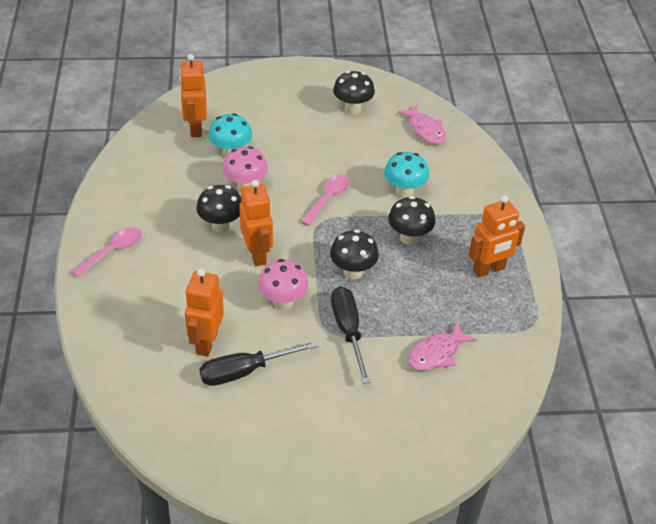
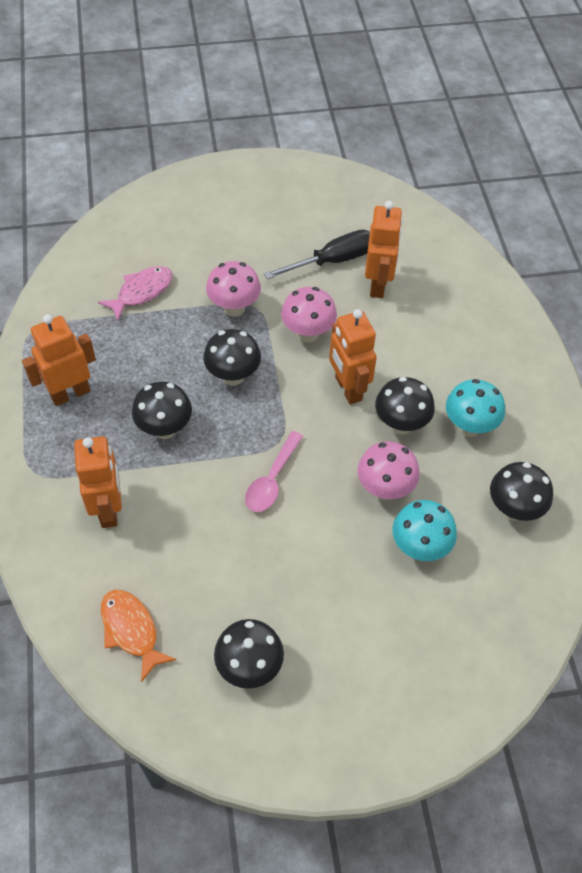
camera: 175 degrees right, 10 degrees up
pink spoon [71,227,142,277] -> none
orange robot [179,54,207,137] -> orange robot moved to [74,436,122,528]
black screwdriver [331,287,370,384] -> pink mushroom [206,261,261,317]
turquoise mushroom [384,152,429,198] -> turquoise mushroom moved to [446,379,505,437]
pink fish [397,104,446,145] -> orange fish [101,589,176,682]
none -> black mushroom [490,462,553,521]

